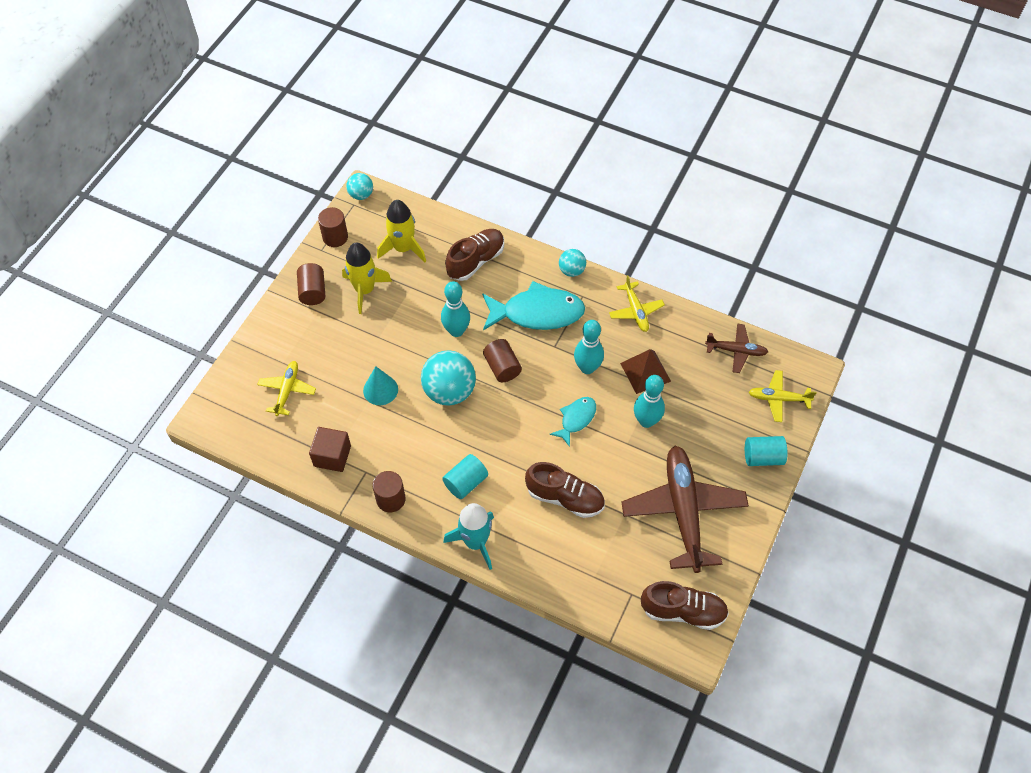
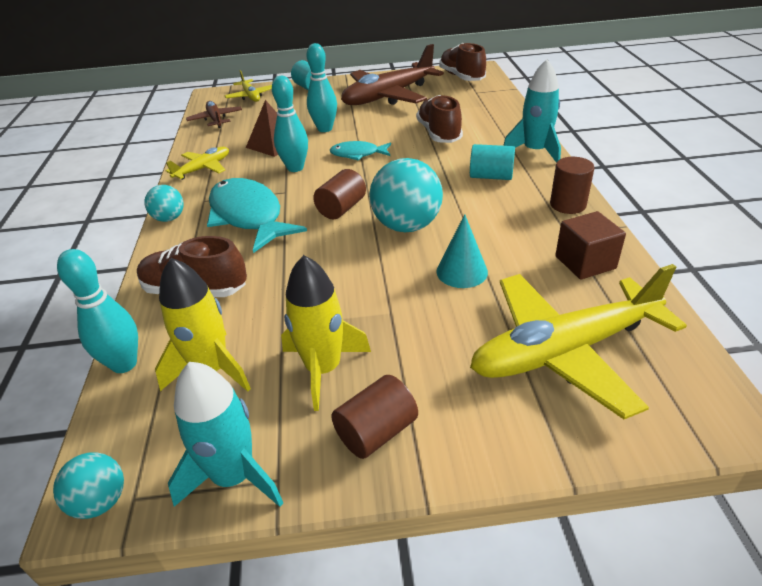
camera: 120 degrees left, 20 degrees down
yellow plane [257,361,316,416] -> yellow plane [470,264,687,419], size x2.01
brown cylinder [318,207,348,247] -> turquoise rocket [168,362,283,507]
turquoise bowling pin [441,281,470,337] -> turquoise bowling pin moved to [57,249,138,373]

